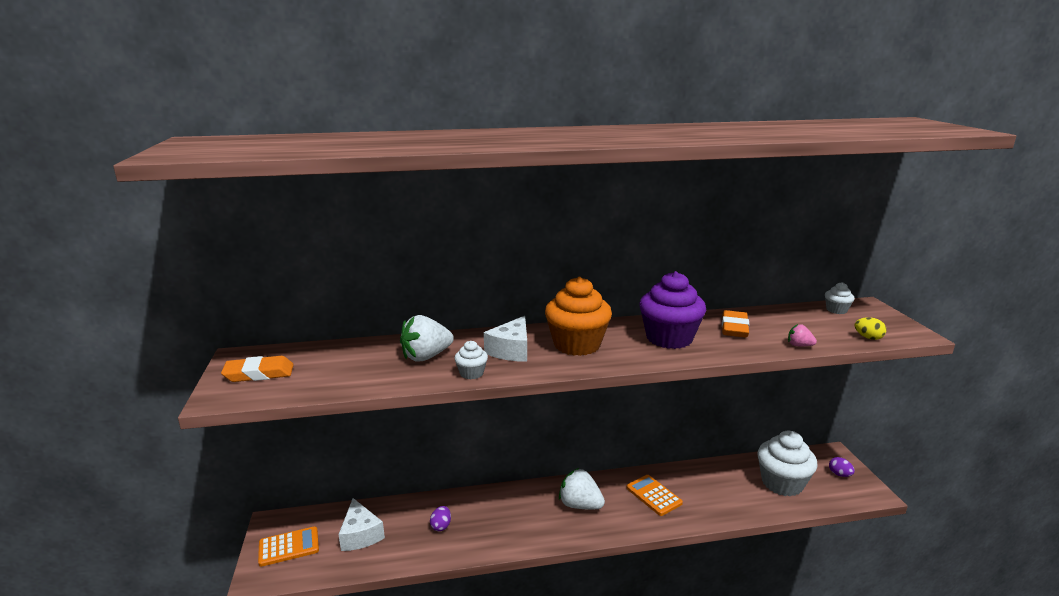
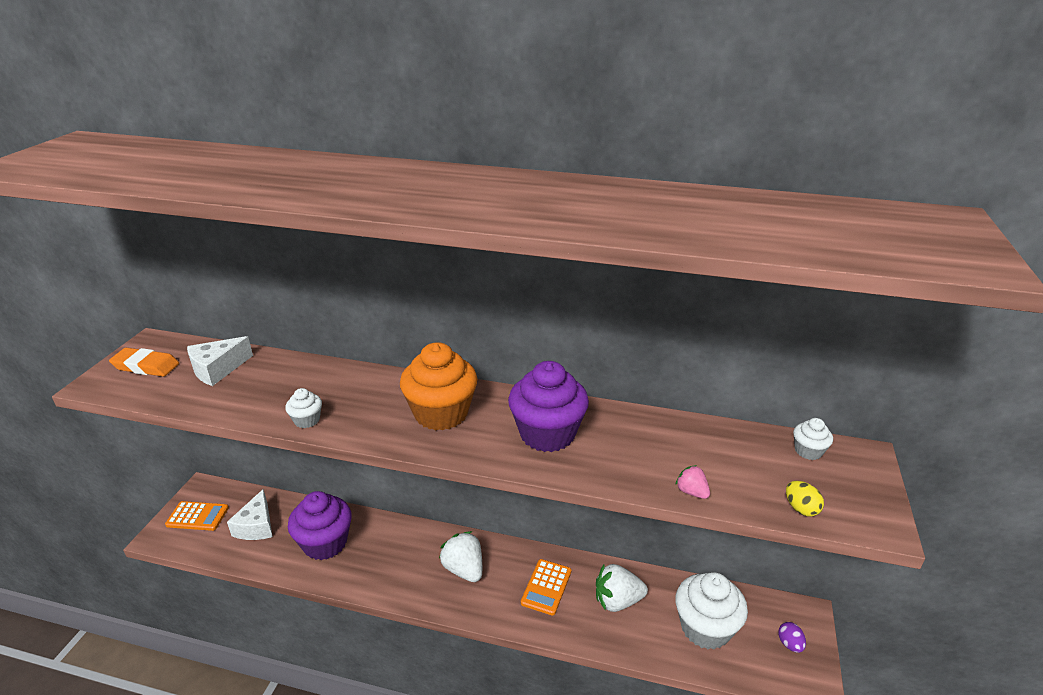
camera: 25 degrees right, 10 degrees up
white strawberry [400,315,454,362] -> white strawberry moved to [596,564,648,612]
purple egg [430,506,451,531] -> purple cupcake [288,491,352,560]
white cheese [484,316,527,362] -> white cheese moved to [187,336,253,386]
orange calculator [626,475,683,516] -> orange calculator turned 150 degrees counterclockwise [521,559,571,615]
orange eraser [722,310,749,337] -> none

